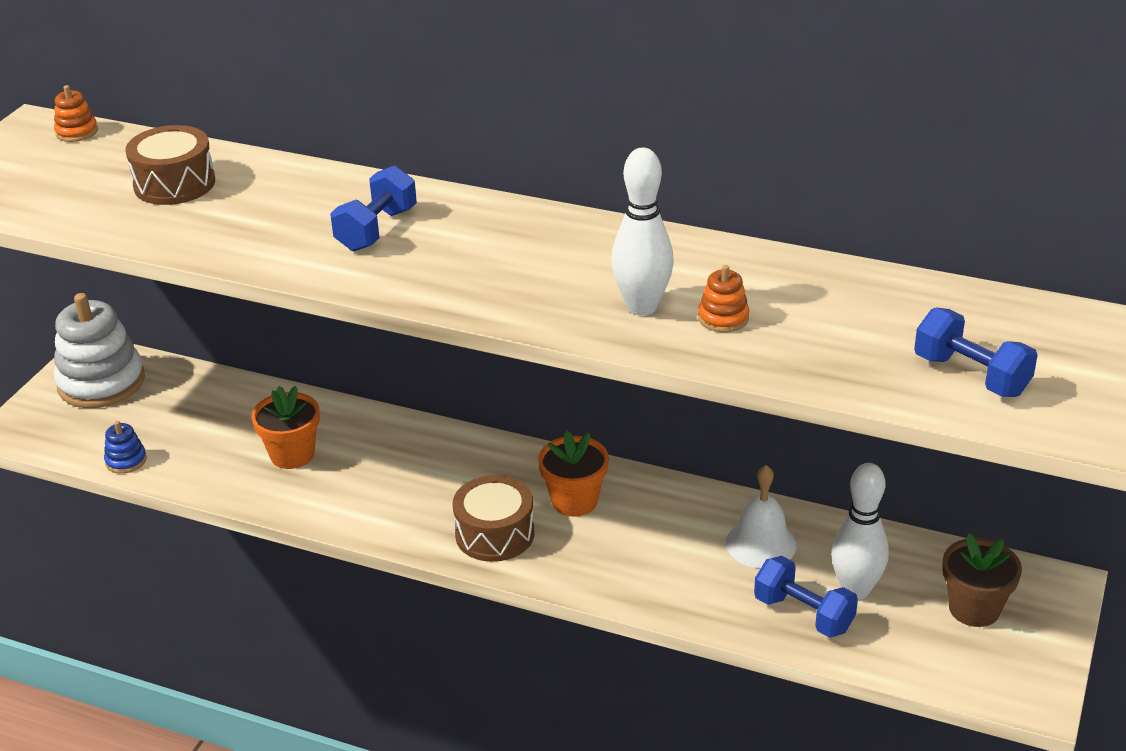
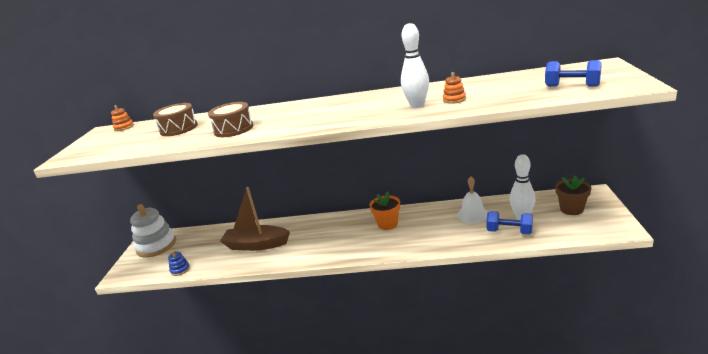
camera: 15 degrees left, 10 degrees down
orange flower pot [251,386,320,469] -> brown boat [220,187,290,251]
blue dumbbell [330,165,417,251] -> none
brown drum [453,475,534,562] -> brown drum moved to [208,102,253,137]

